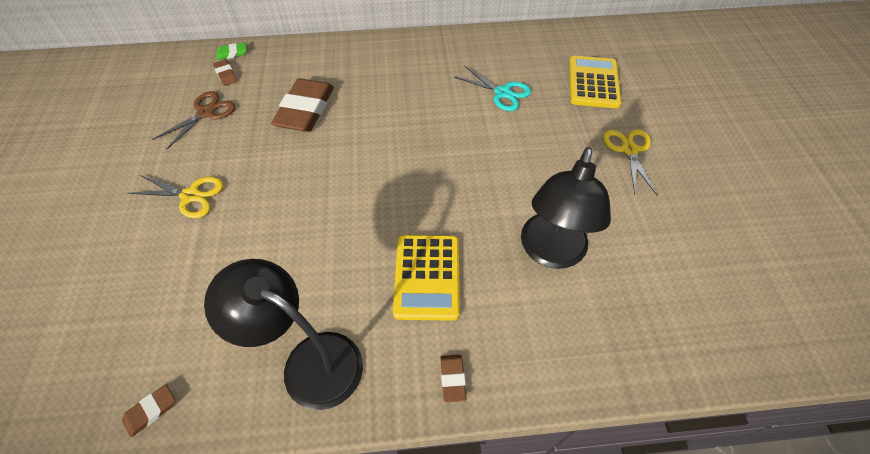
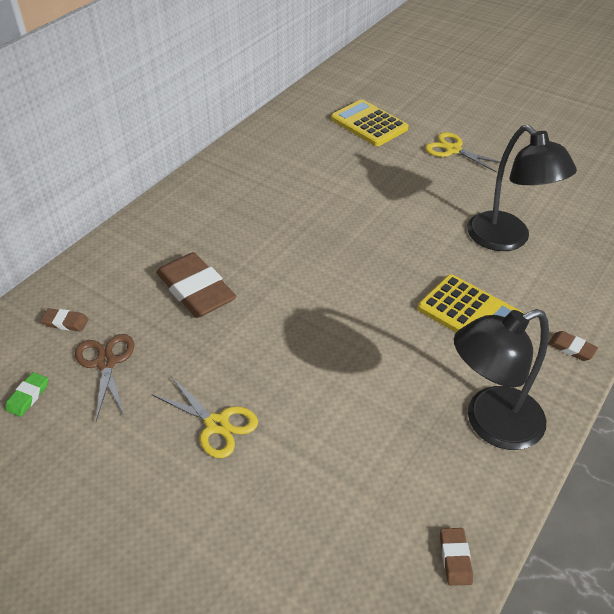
camera: 50 degrees left, 10 degrees down
yellow scissors [128,175,224,218] -> yellow scissors turned 75 degrees clockwise [153,376,258,458]
green eraser [216,43,247,60] -> green eraser moved to [5,372,48,417]
turquoise scissors [454,66,531,111] -> none

